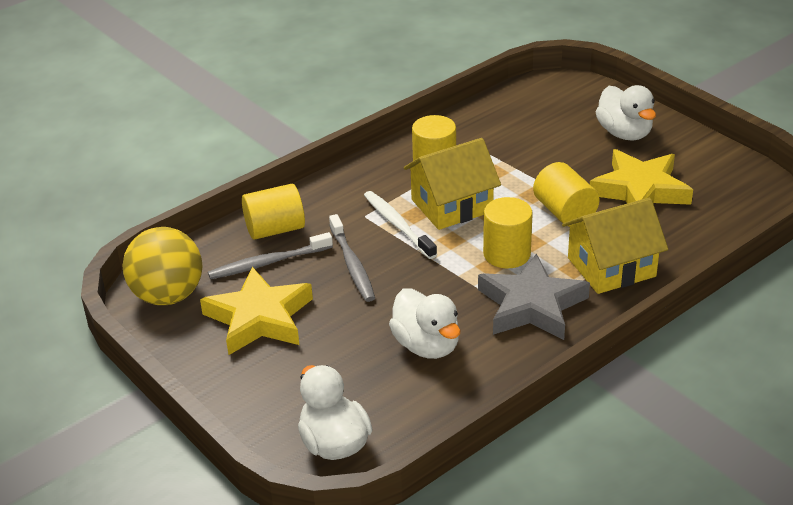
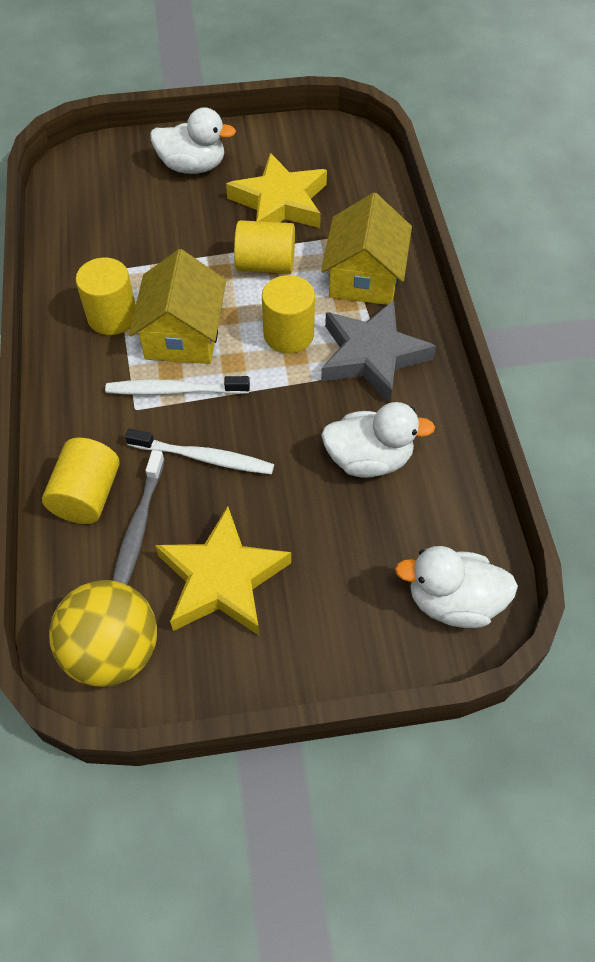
camera: 60 degrees left, 20 degrees up
grey toothbrush [329,214,375,302] -> white toothbrush [125,429,274,474]

